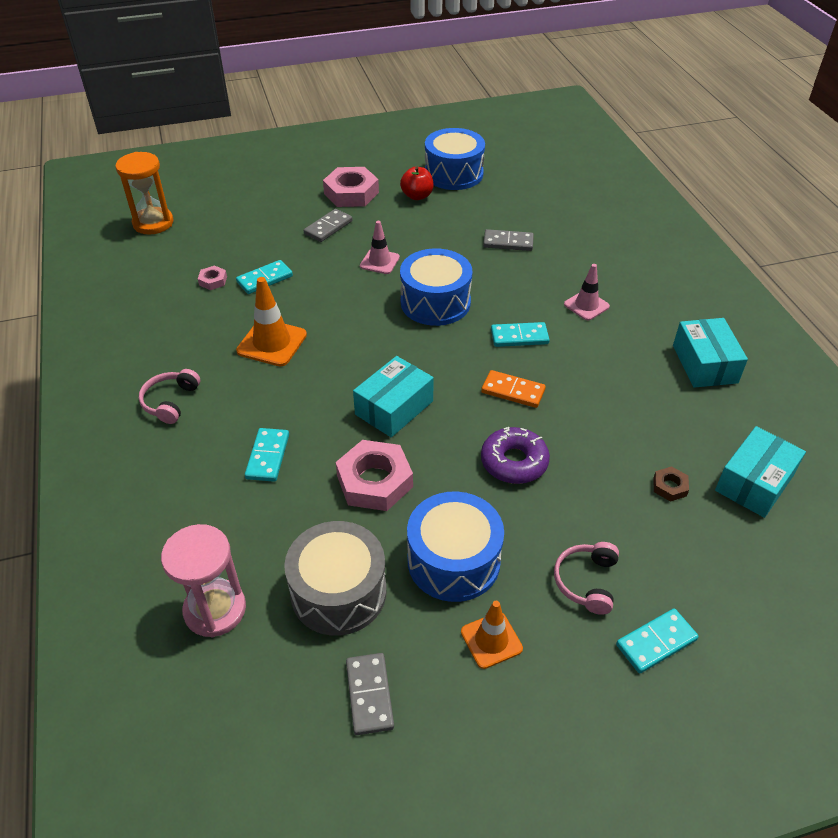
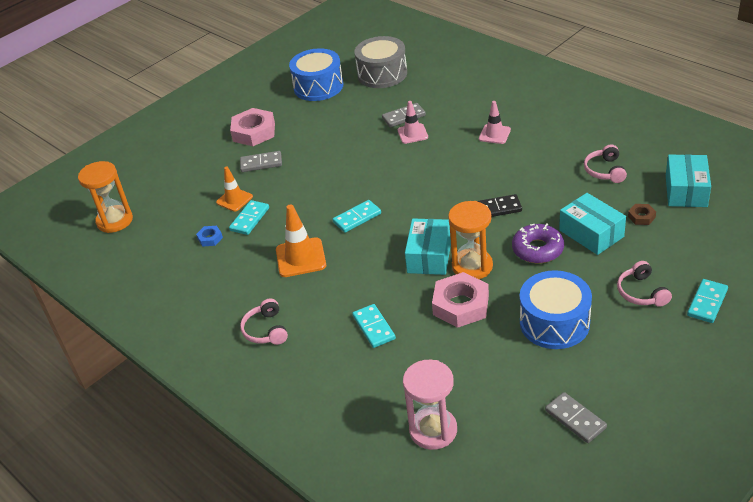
camera: 25 degrees left, 5 degrees down
pink nut [198,265,227,290] -> blue nut [196,226,223,247]
grey drum [284,521,387,636] -> grey drum moved to [354,36,407,88]
grey domino [304,209,353,242] -> grey domino turned 75 degrees clockwise [240,151,282,172]
pink traffic cone [360,221,400,274] -> pink traffic cone moved to [398,101,428,144]
red apple [400,167,434,200] -> none
blue drum [400,248,472,326] -> none
orange traffic cone [461,601,523,669] -> orange traffic cone moved to [216,167,253,212]
orange domino [481,370,546,408] -> black domino [477,194,522,217]
turquoise domino [491,322,550,347] -> turquoise domino moved to [333,200,381,233]
turquoise box [673,318,748,388] -> turquoise box moved to [559,193,626,255]
none -> orange hourglass [448,201,493,279]
none -> pink headphones [584,144,627,183]

